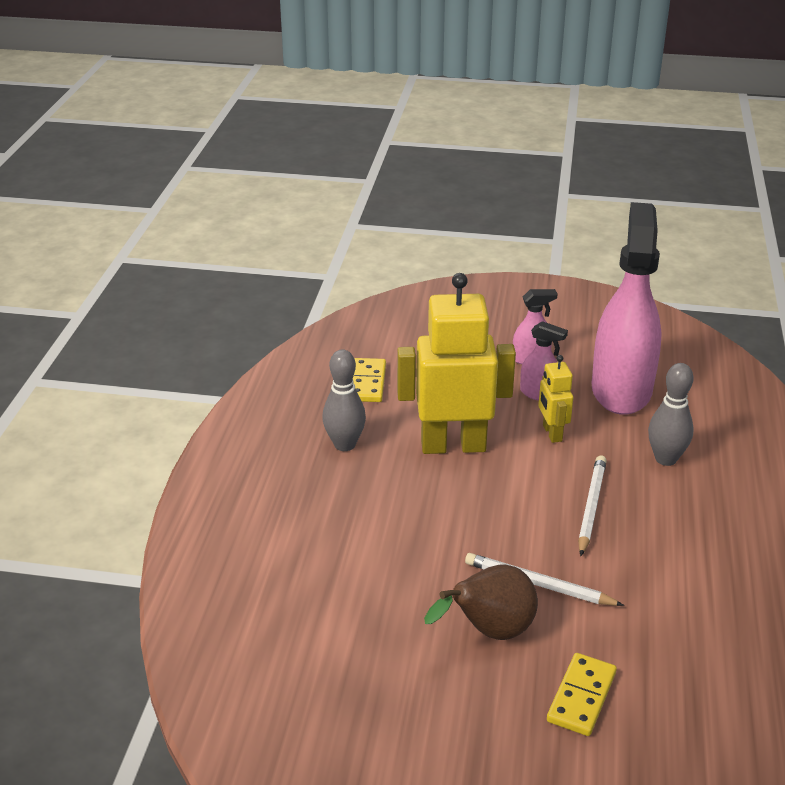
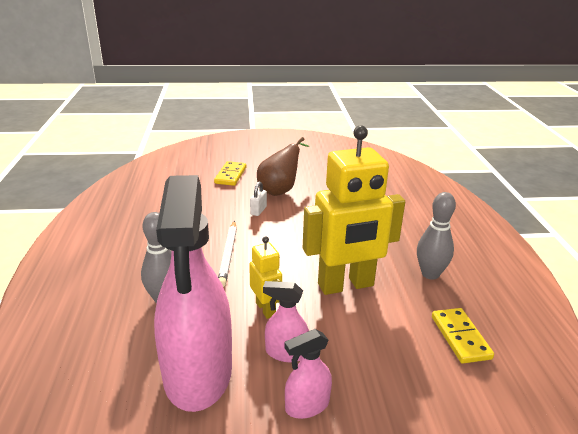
camera: 165 degrees right, 5 degrees down
white pencil [465,553,624,606] -> white padlock [250,182,267,216]

